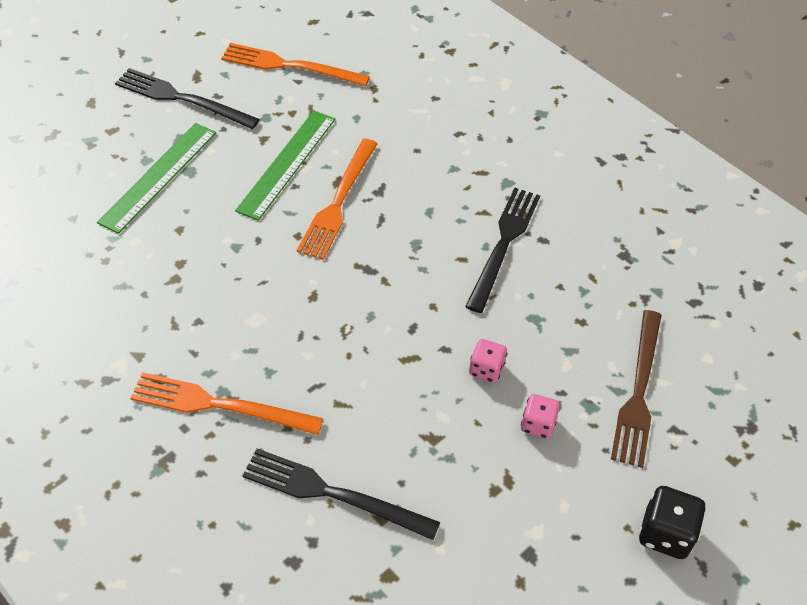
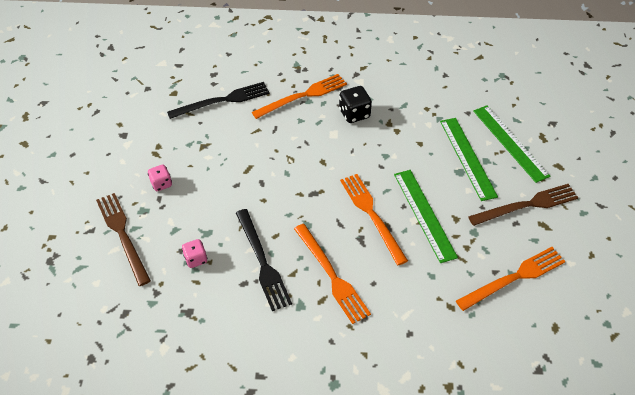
camera: 140 degrees right, 0 degrees up
black fork [115,68,260,129] -> brown fork [468,184,578,226]
pink dice [469,339,507,383] -> pink dice moved to [182,239,207,268]
black dice [639,486,706,559] -> black dice moved to [339,86,372,123]
none -> orange fork [294,224,371,324]
none -> green ruler [473,105,550,183]

